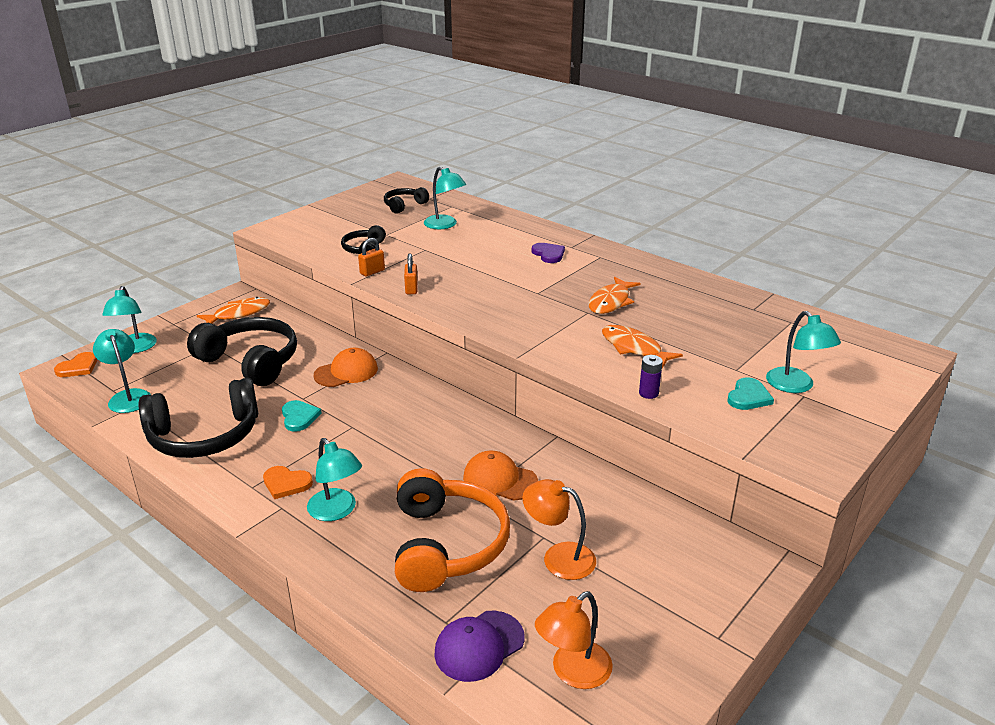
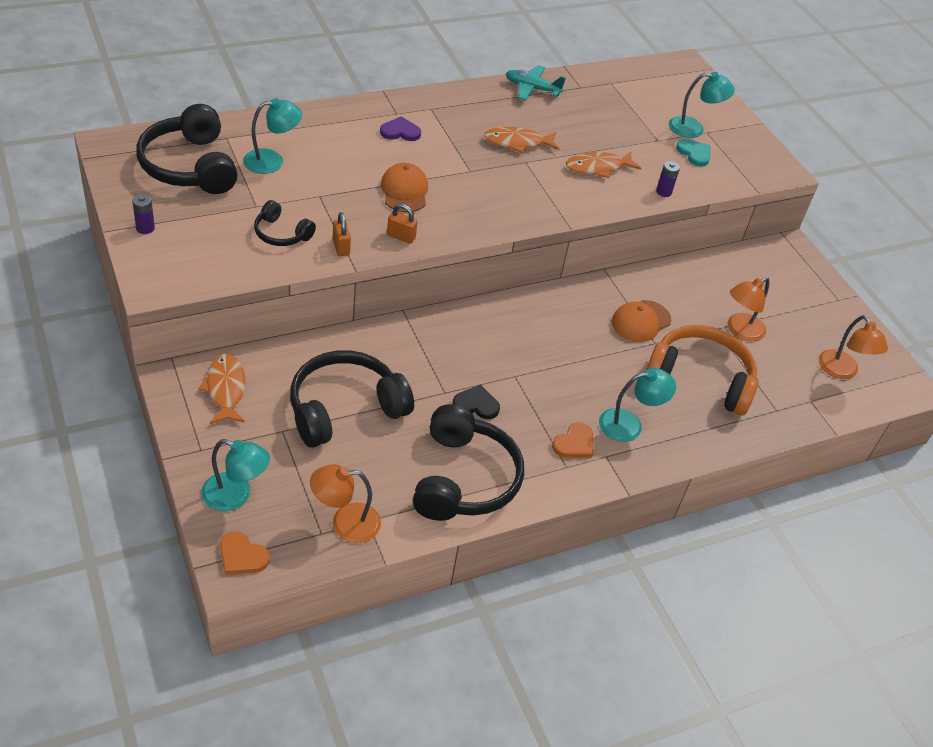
camera: 70 degrees left, 15 degrees up
orange heart [54,352,97,377] -> orange heart turned 150 degrees clockwise [220,531,270,575]
turquoise lamp [93,329,151,413] -> orange lamp [310,464,381,543]
turquoise heart [282,400,322,432] -> black heart [452,385,500,419]
orange cap [314,348,378,387] -> orange cap moved to [381,163,428,212]
black headphones [384,187,429,214] -> black headphones [136,104,238,194], size x1.94
purple cap [434,611,525,682] -> none
orange fish [588,277,641,314] -> orange fish turned 120 degrees clockwise [483,127,559,153]
none -> purple battery [132,194,155,234]
none -> turquoise plane [506,65,566,100]

